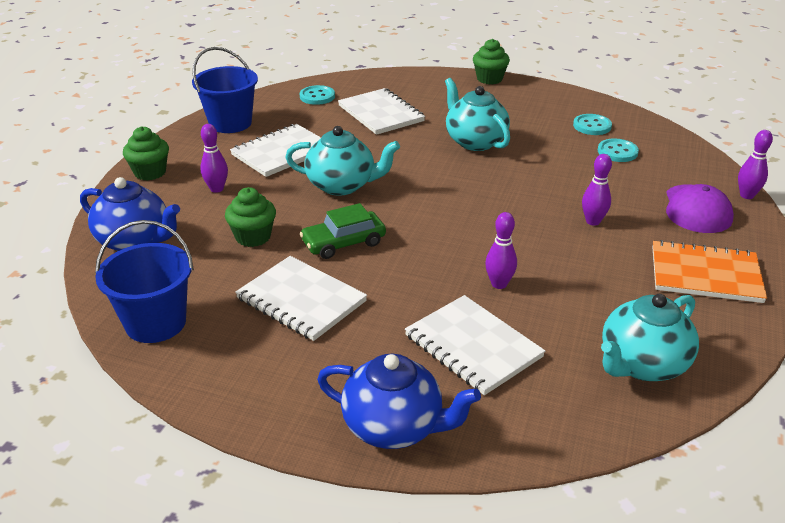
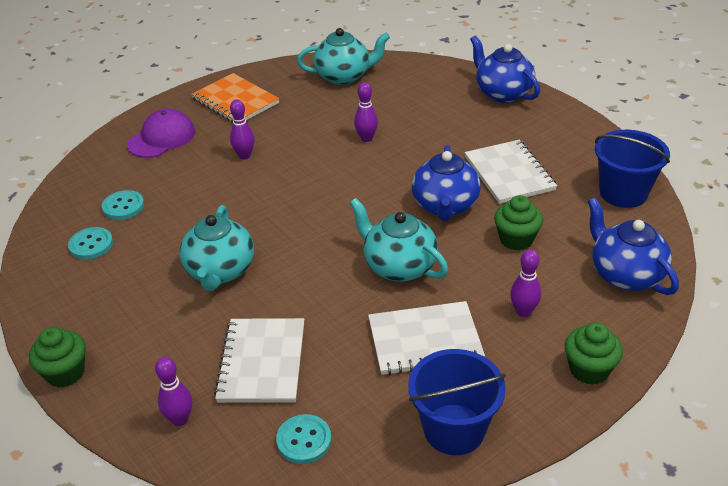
camera: 145 degrees left, 5 degrees up
green car [300,203,386,259] -> blue teapot [412,145,481,221]
white notebook [405,295,545,395] -> none
purple bowling pin [738,130,773,199] -> purple bowling pin moved to [155,357,192,426]

